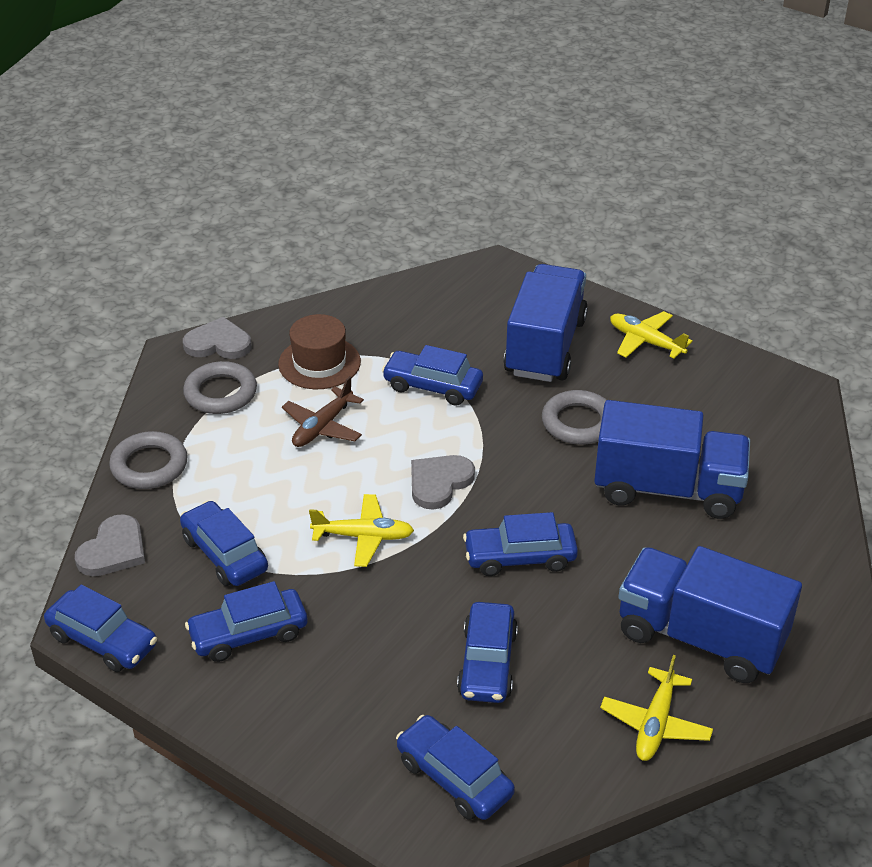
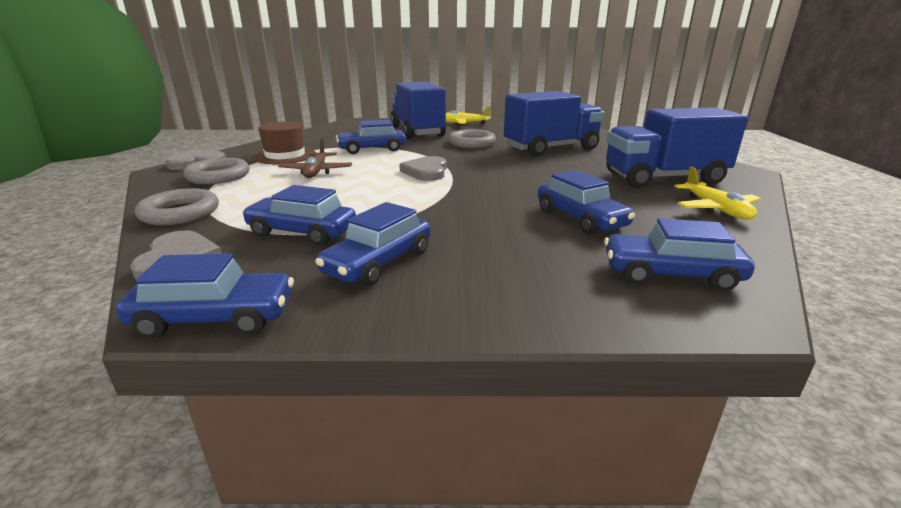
camera: 35 degrees left, 15 degrees down
yellow plane [309,494,414,567] -> none
blue car [463,512,578,576] -> none

